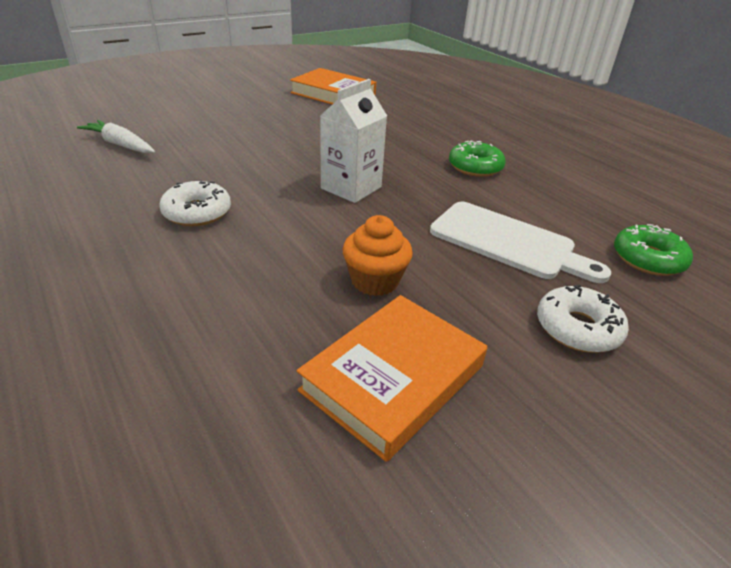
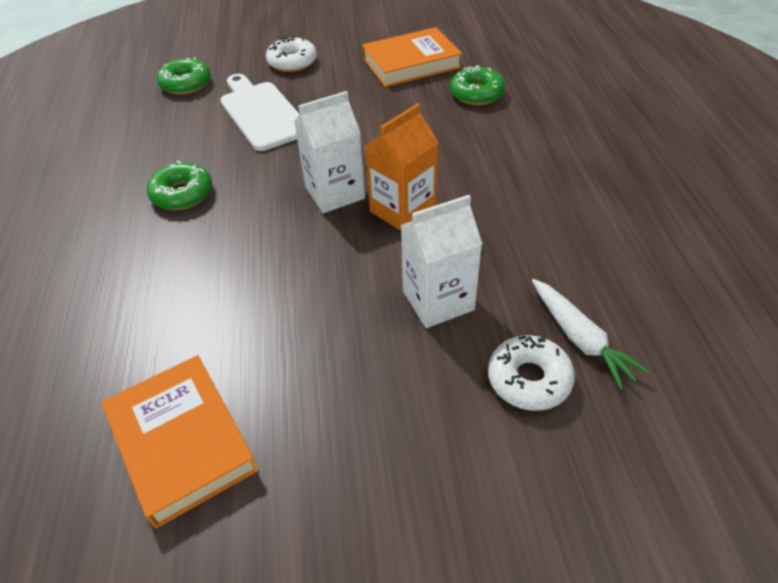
camera: 150 degrees left, 10 degrees up
white donut [159,180,231,226] -> white donut moved to [488,335,575,411]
orange cupcake [343,215,413,296] -> none
none -> orange carton [365,103,438,231]
none -> white carton [401,195,482,328]
none -> green donut [450,65,505,105]

